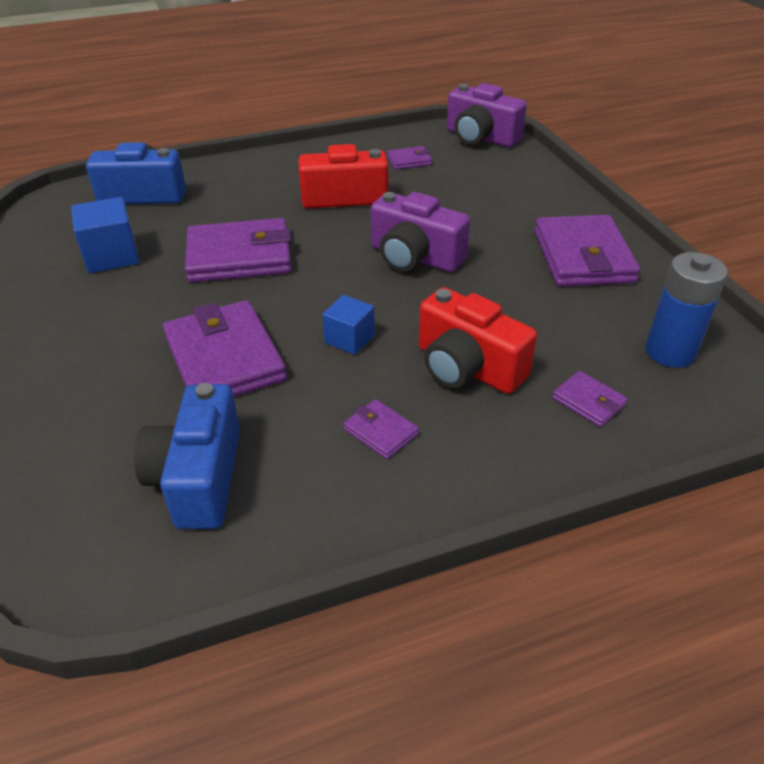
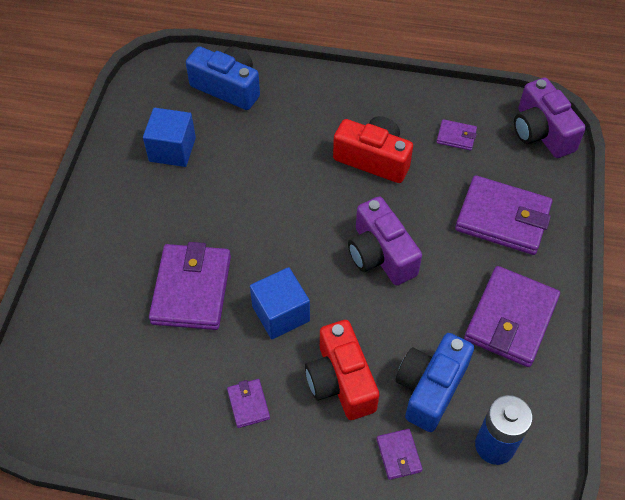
camera: 30 degrees right, 15 degrees up
blue camera [134,383,240,529] -> blue camera moved to [395,333,474,432]
purple wallet [185,218,291,282] -> purple wallet moved to [455,175,553,255]
blue cube [322,295,375,355] -> blue cube [250,267,310,339], size x1.53

